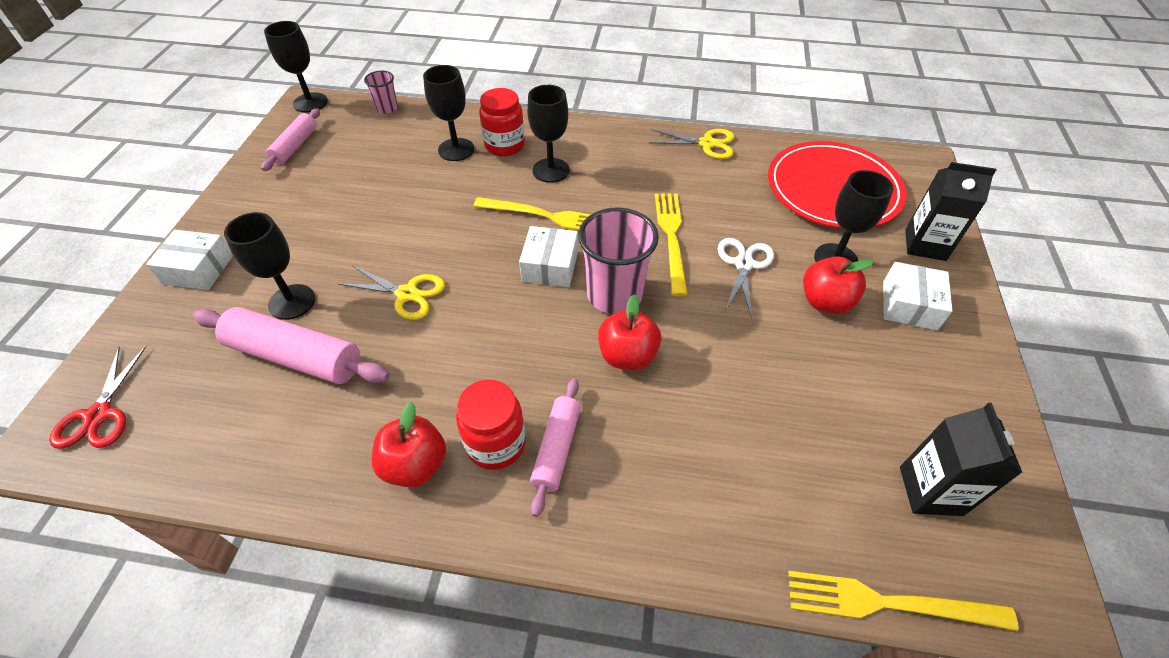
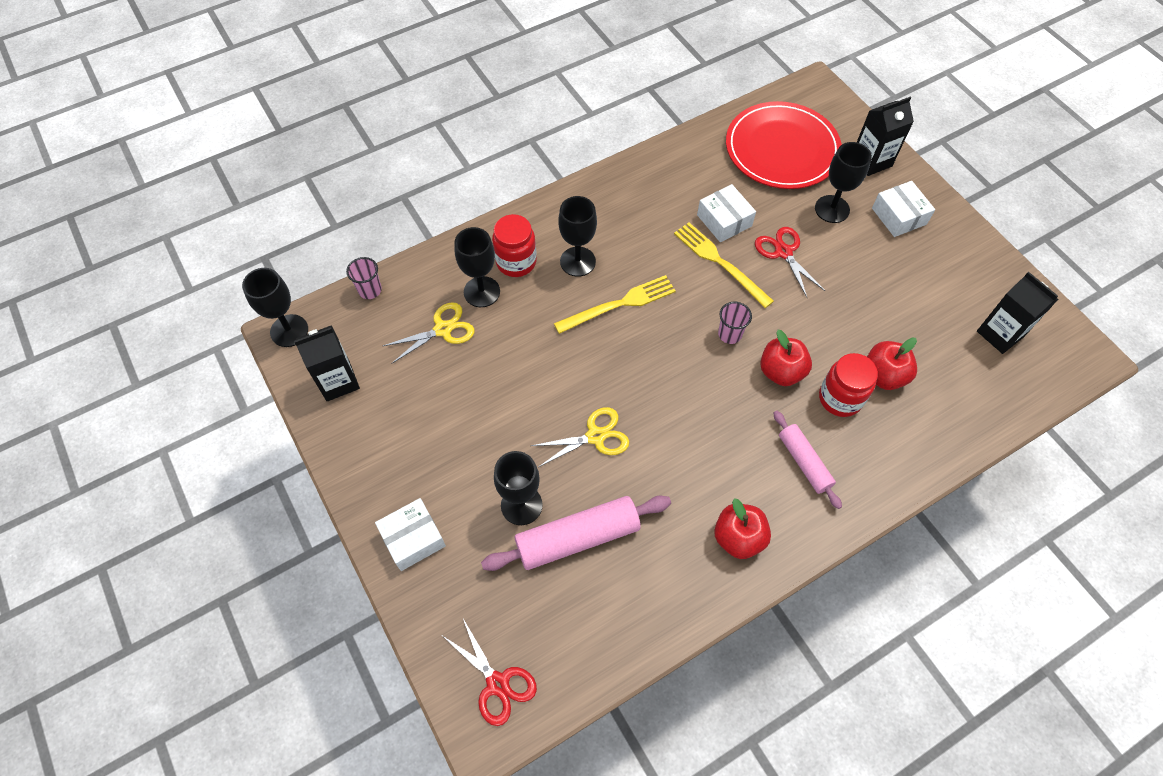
camera: 40 degrees left, 10 degrees up
pink rolling pin [261,108,320,171] -> black carton [294,325,360,401]
red jar [456,380,526,470] -> red jar moved to [819,353,878,417]
white box [519,226,578,287] -> white box moved to [697,184,756,242]
pink cup [578,207,659,314] -> pink cup [718,302,752,344], size x0.51
yellow scissors [649,129,734,159] -> yellow scissors moved to [383,302,475,364]
white scissors [718,238,774,318] -> red scissors [755,227,825,297]
yellow fork [788,571,1019,631] -> none
red apple [803,256,873,314] -> red apple moved to [867,337,917,390]

